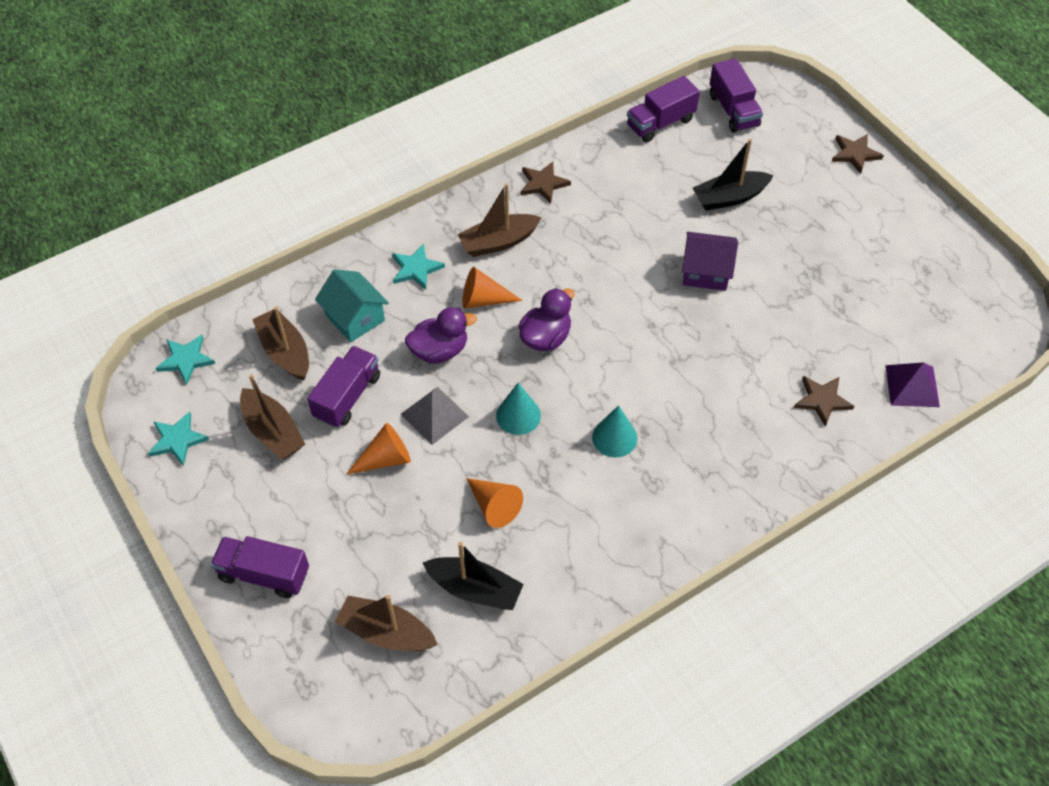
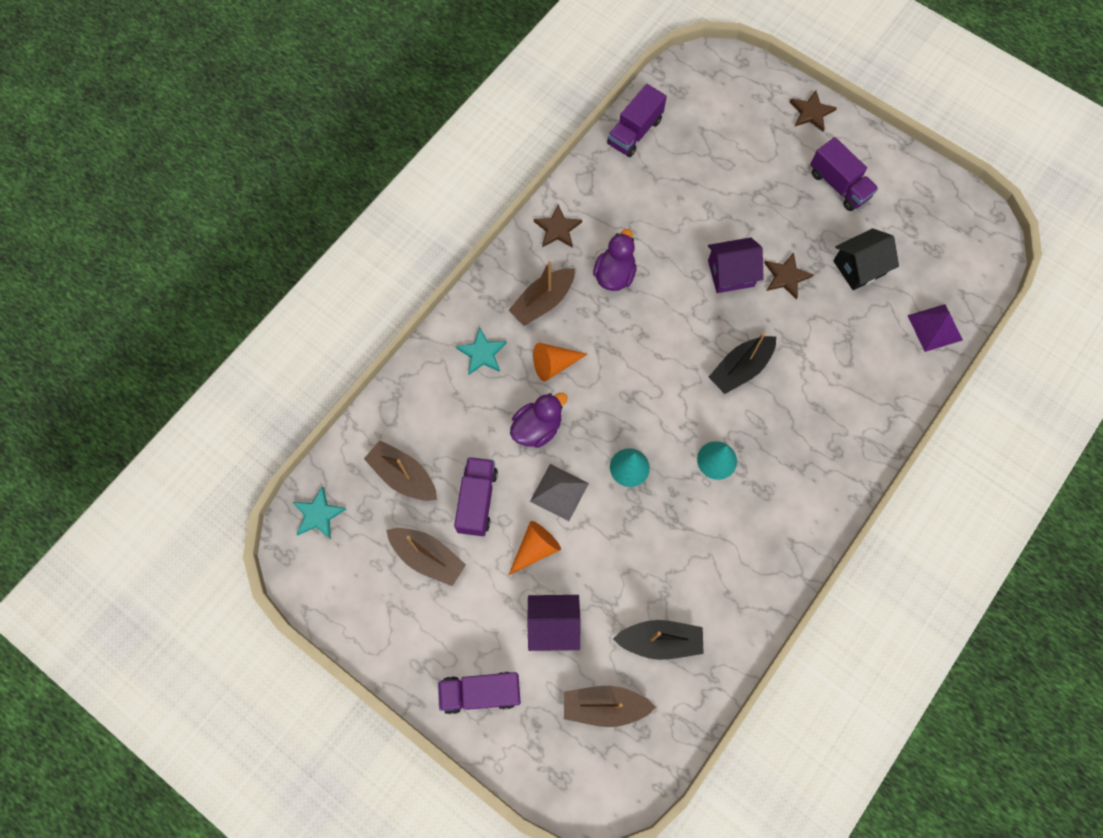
camera: 20 degrees left, 15 degrees up
turquoise star [148,411,209,466] -> none
turquoise house [315,269,389,342] -> none
orange cone [466,478,523,528] -> none
purple duck [518,288,575,351] -> purple duck moved to [593,229,637,291]
black boat [692,139,774,211] -> black boat moved to [709,332,776,394]
purple truck [710,58,763,133] -> purple truck moved to [810,137,878,211]
brown star [794,376,854,427] -> brown star moved to [764,253,814,299]
none -> purple house [527,595,580,651]
none -> black house [833,228,899,290]

